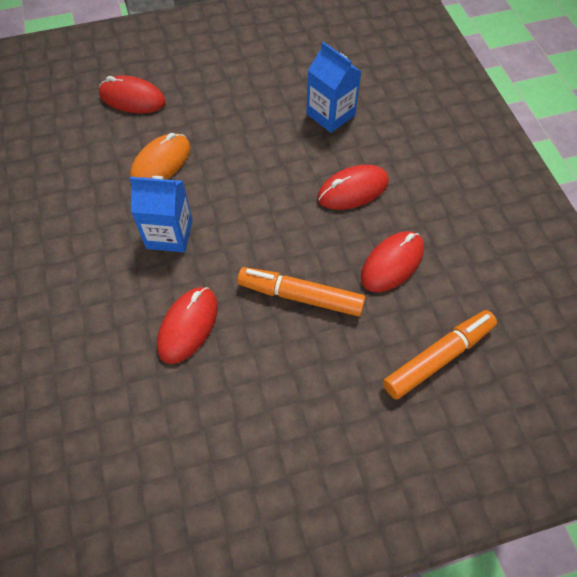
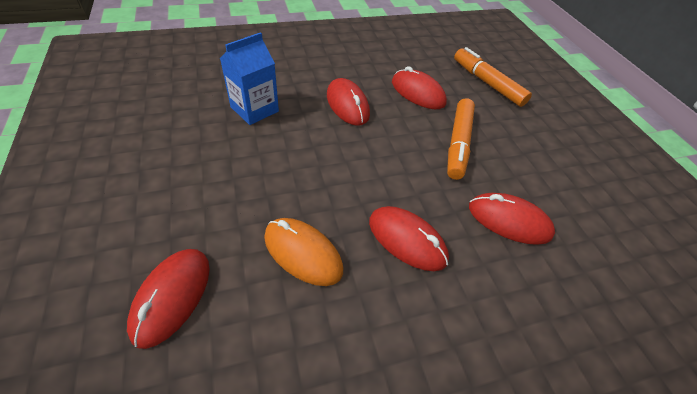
camera: 95 degrees left, 10 degrees down
blue carton [129,176,192,252] -> red mouse [369,206,449,271]

